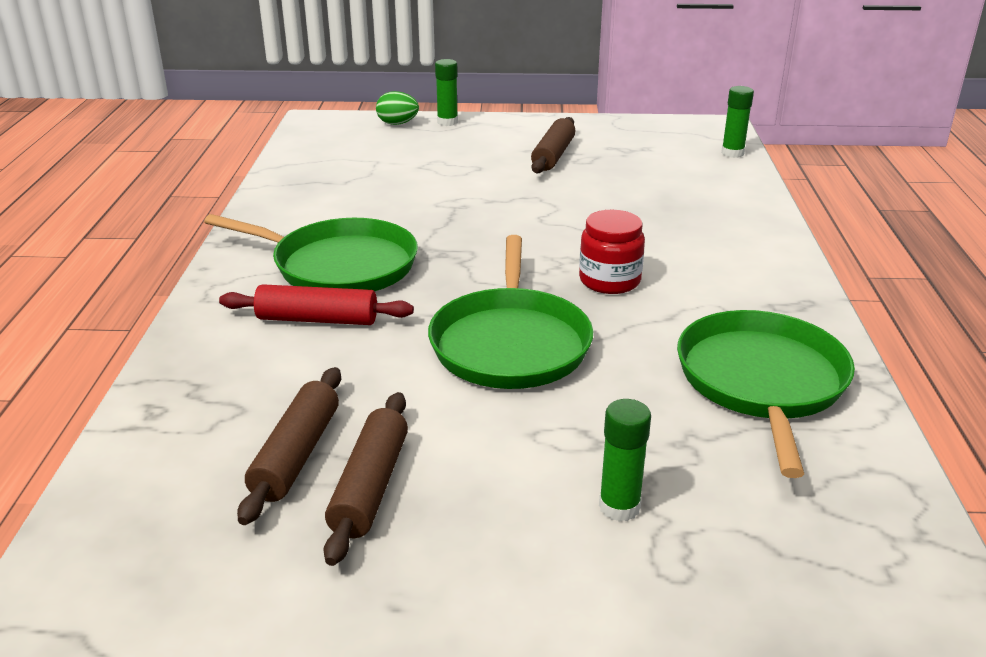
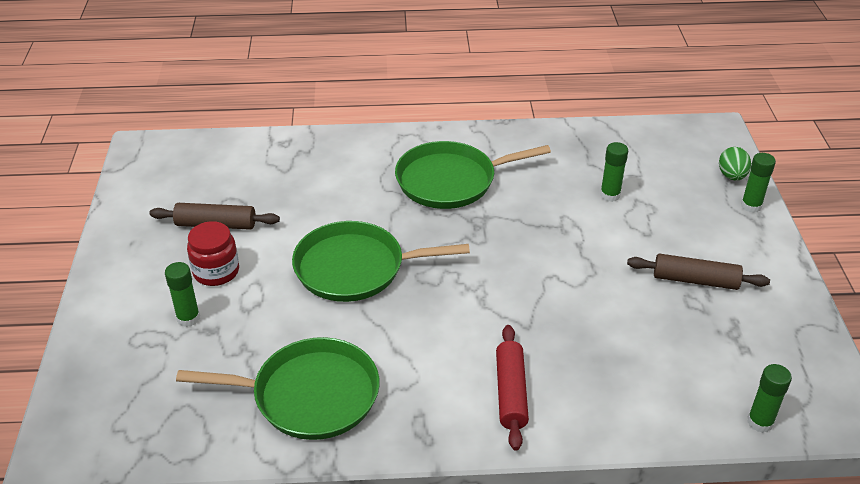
camera: 85 degrees right, 10 degrees up
green pan [204,214,418,291] -> green pan turned 60 degrees clockwise [395,141,551,209]
red rolling pin [219,284,414,325] -> red rolling pin moved to [496,325,529,451]
brown rolling pin [237,367,341,525] -> none
red jar [579,210,645,294] -> red jar moved to [187,221,239,286]
none -> green glue stick [600,142,628,202]

